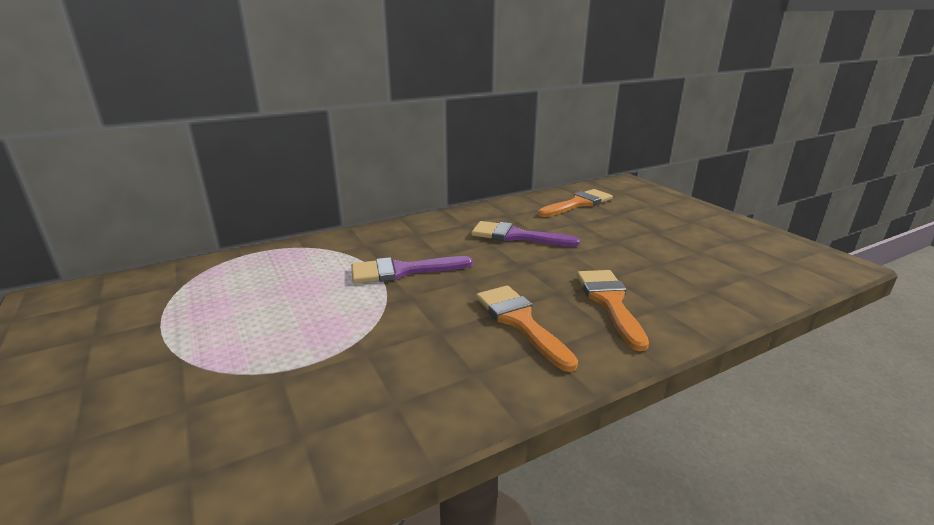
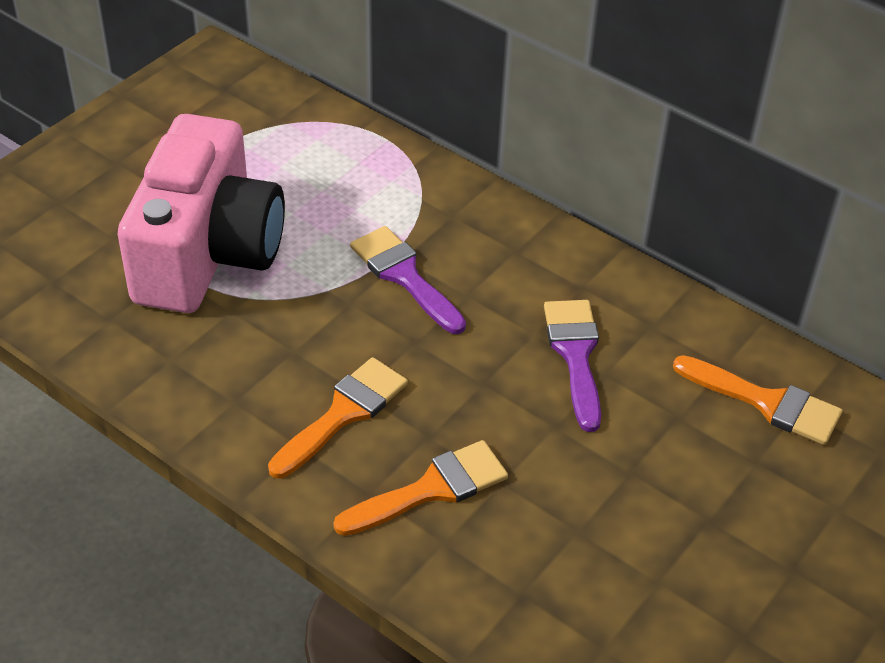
camera: 65 degrees right, 20 degrees up
none -> pink camera [118,114,285,313]

